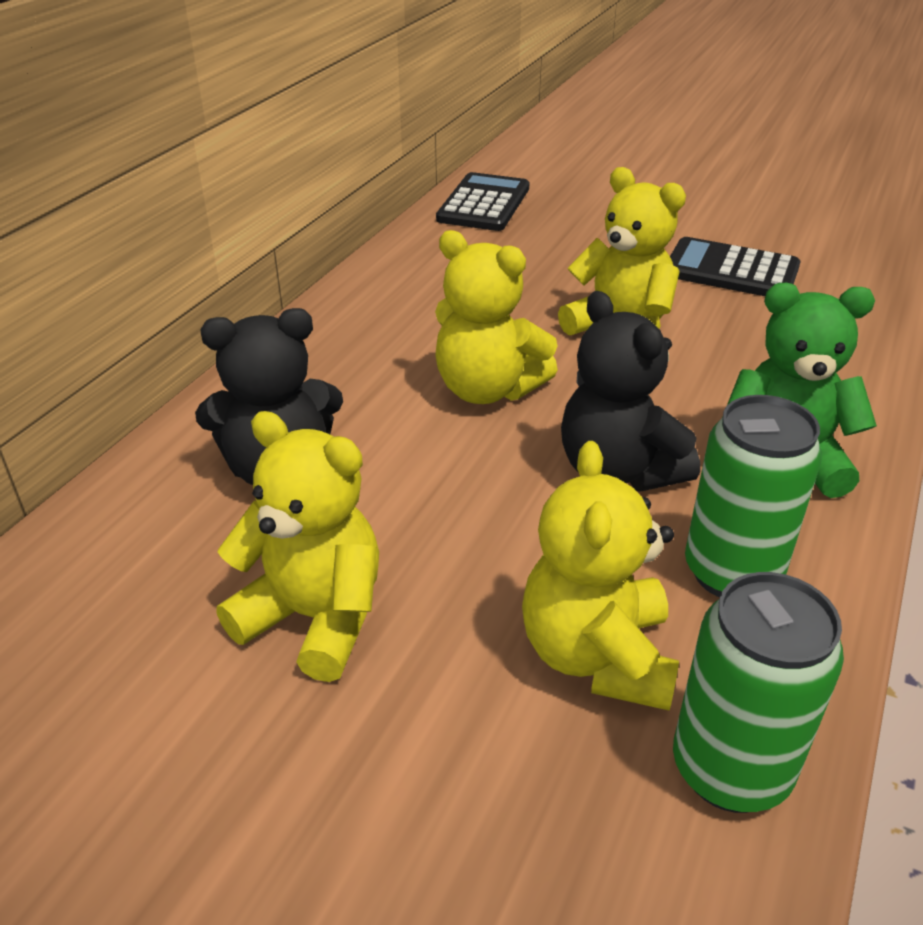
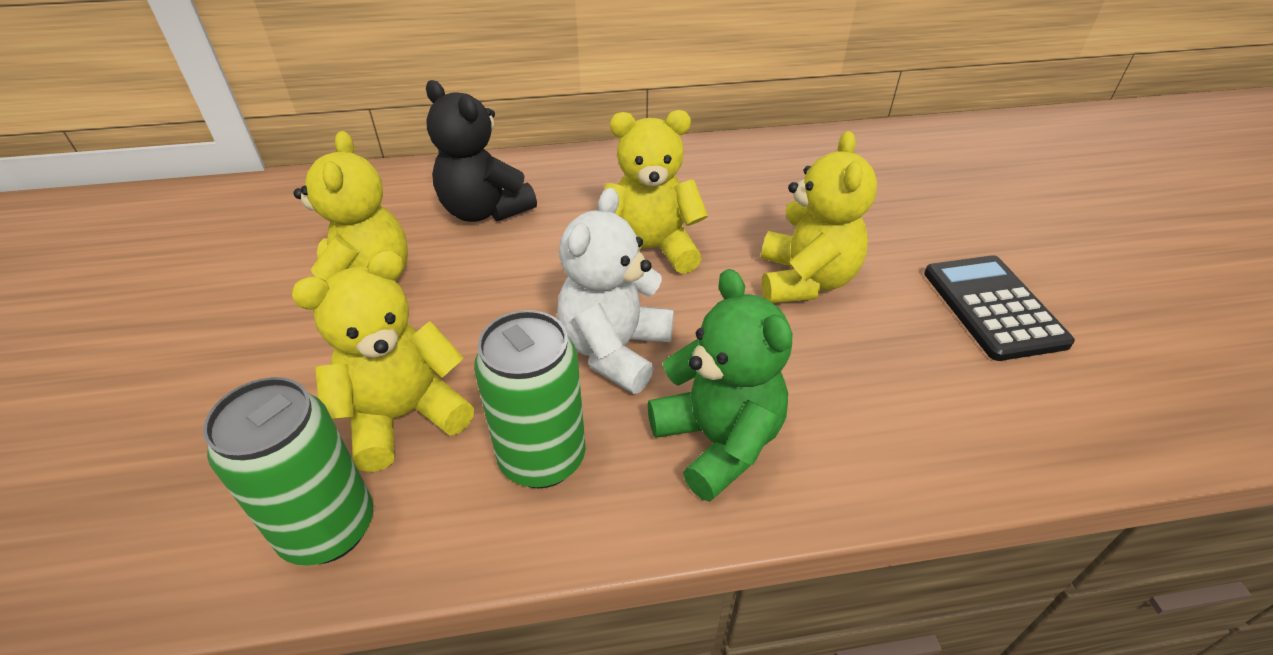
camera: 55 degrees right, 5 degrees up
yellow teddy bear [435,230,558,404] -> yellow teddy bear turned 90 degrees clockwise [604,110,708,274]
black calculator [436,172,530,231] -> none
black teddy bear [561,291,700,492] -> white teddy bear [557,188,674,394]

